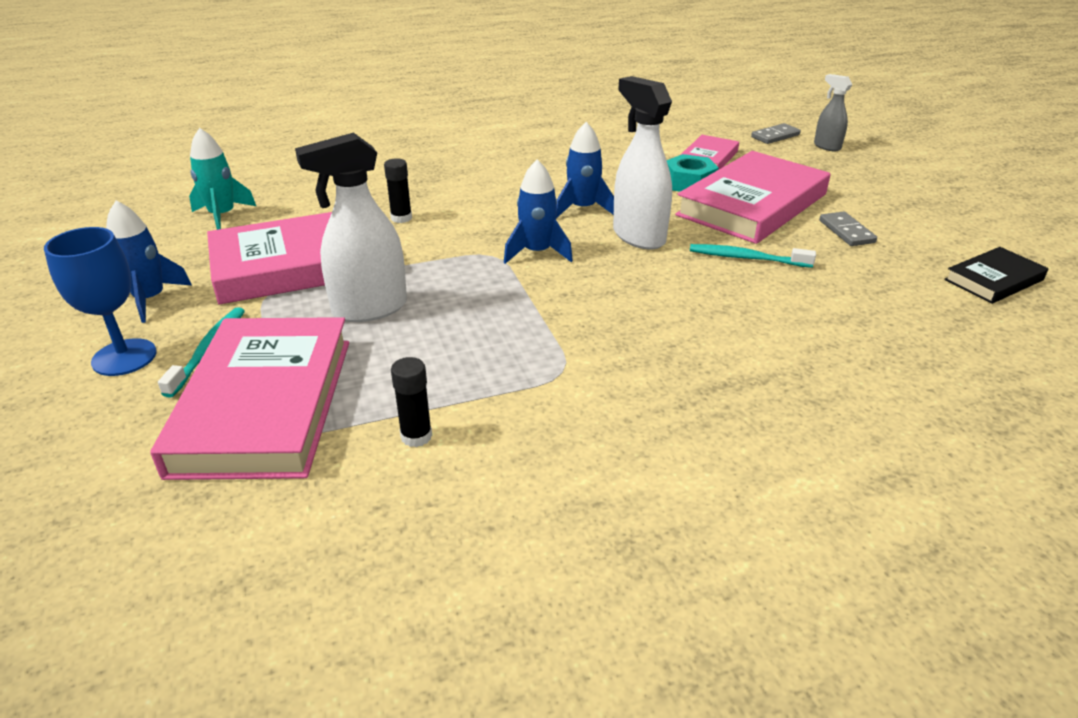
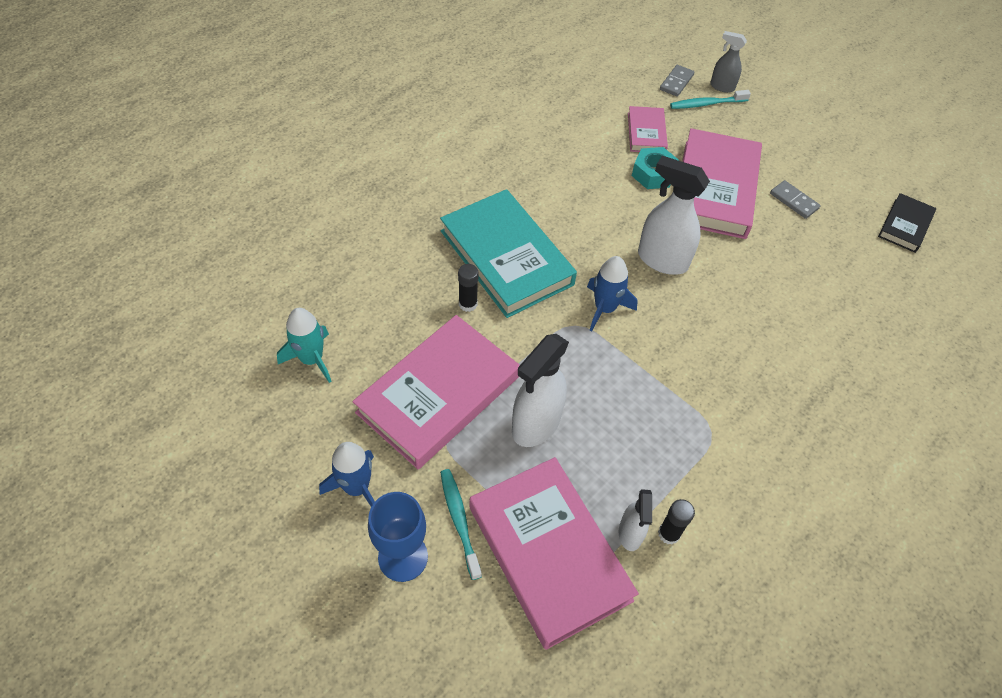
camera: 30 degrees left, 20 degrees up
blue rocket [556,122,614,218] -> none
turquoise toothbrush [690,244,816,268] -> turquoise toothbrush moved to [670,90,751,109]
none -> turquoise book [440,189,577,318]
none -> white spray bottle [619,489,652,551]

